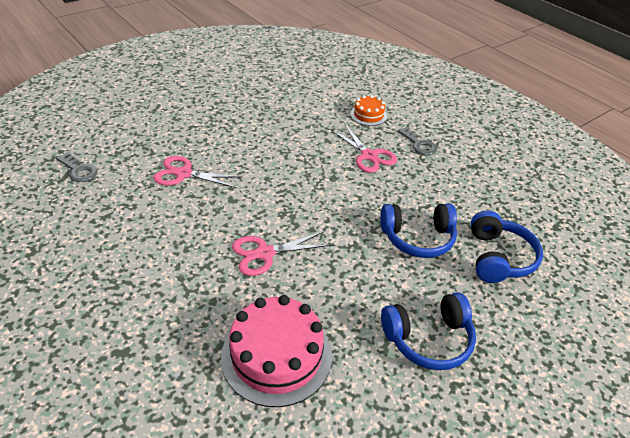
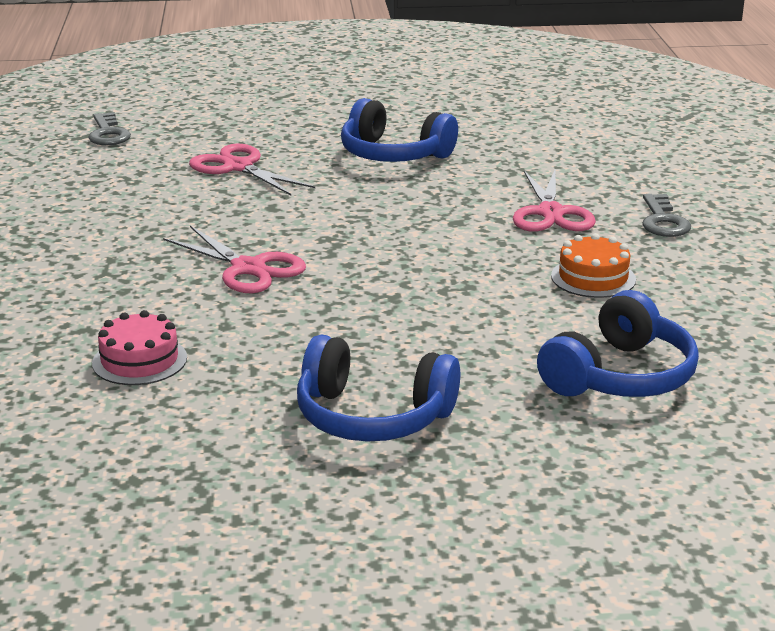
camera: 35 degrees right, 15 degrees down
pink cake [221,295,332,407] -> pink cake [92,310,187,385], size x0.53
pink scissors [232,231,331,276] -> pink scissors turned 150 degrees counterclockwise [163,226,306,293]
orange cake [350,95,387,126] -> orange cake moved to [551,233,636,298]
blue headphones [380,203,457,258] -> blue headphones moved to [341,98,458,162]

